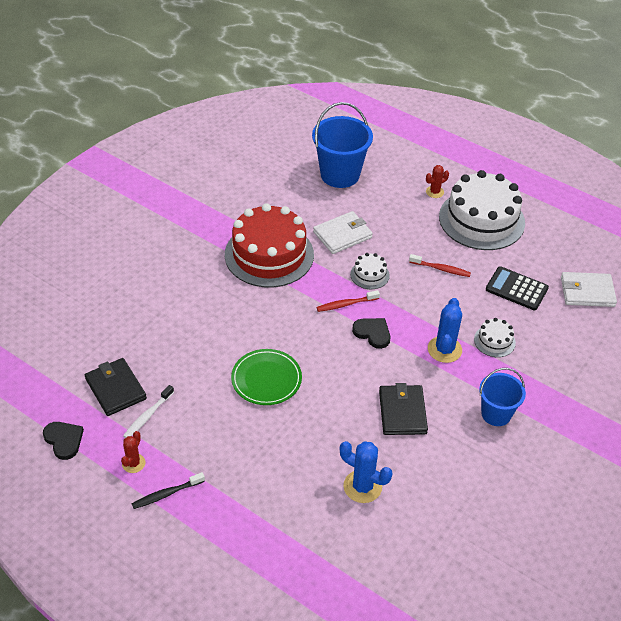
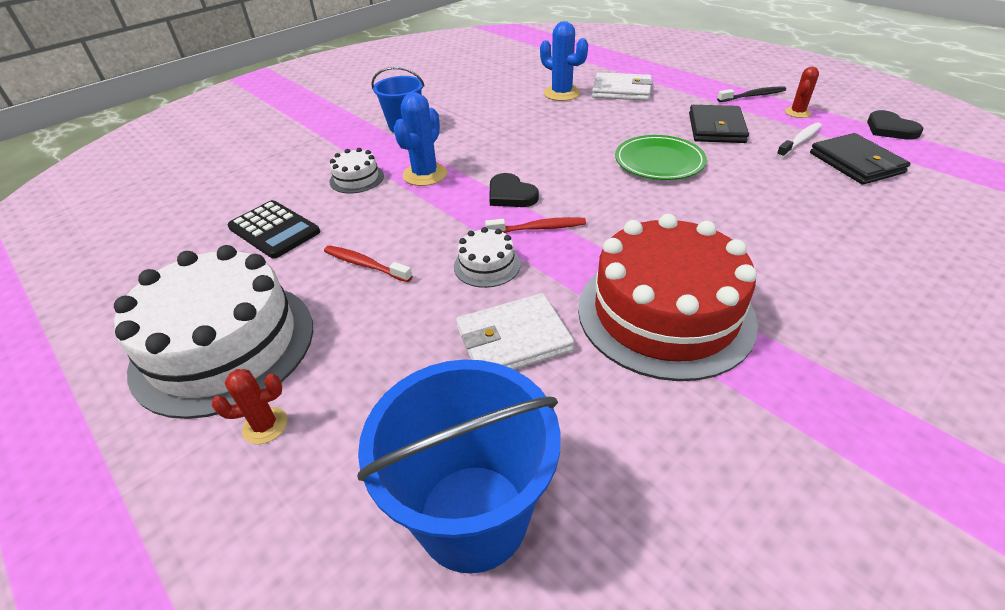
camera: 165 degrees left, 5 degrees down
black wallet [379,383,428,435] -> black wallet moved to [689,105,749,143]
white wallet [561,272,617,307] -> white wallet moved to [592,72,653,101]

